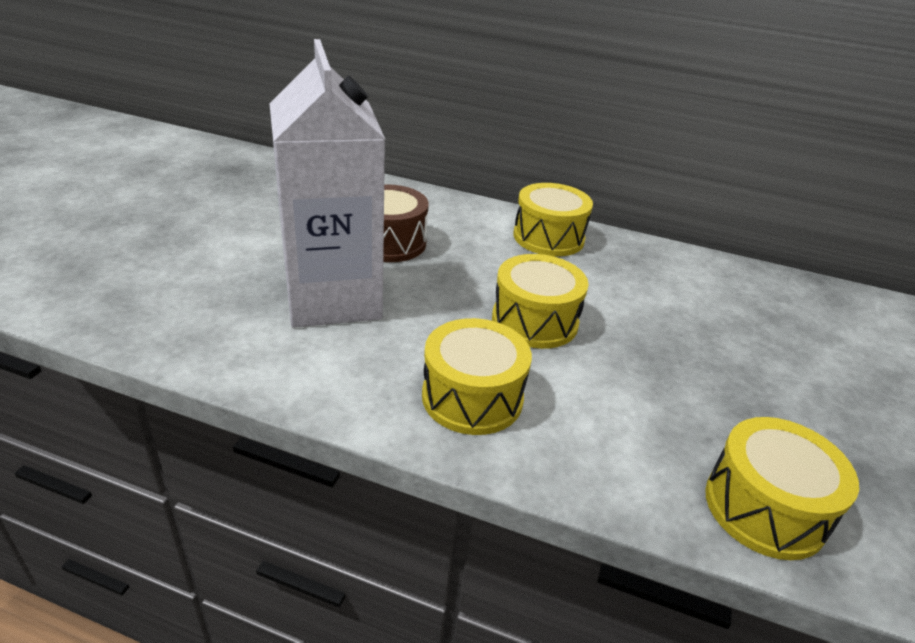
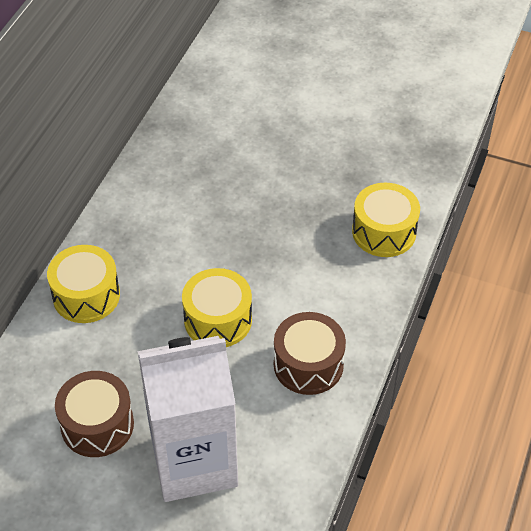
camera: 85 degrees left, 15 degrees up
yellow drum [422,318,532,435] -> brown drum [274,312,346,395]

